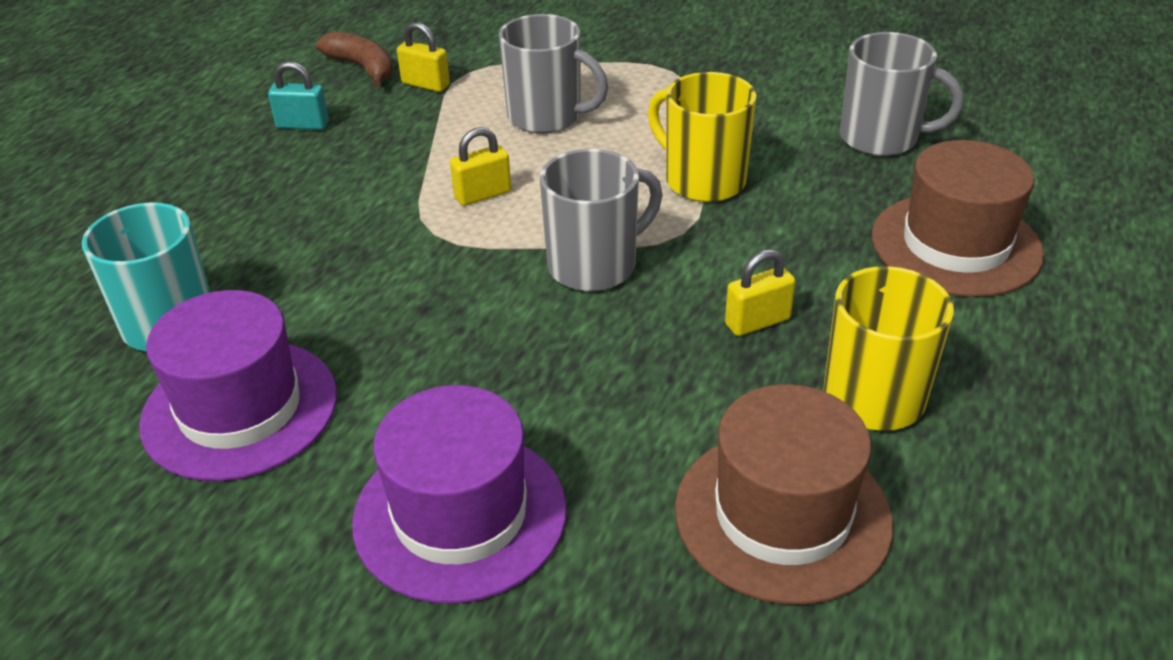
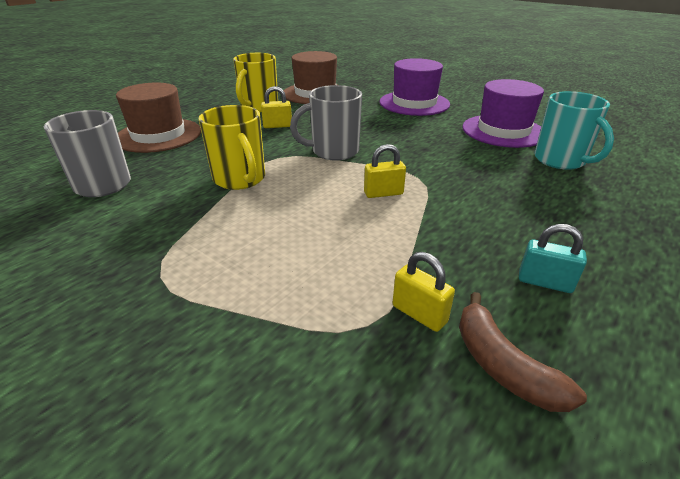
camera: 165 degrees left, 5 degrees down
grey mug [499,14,608,133] -> none

